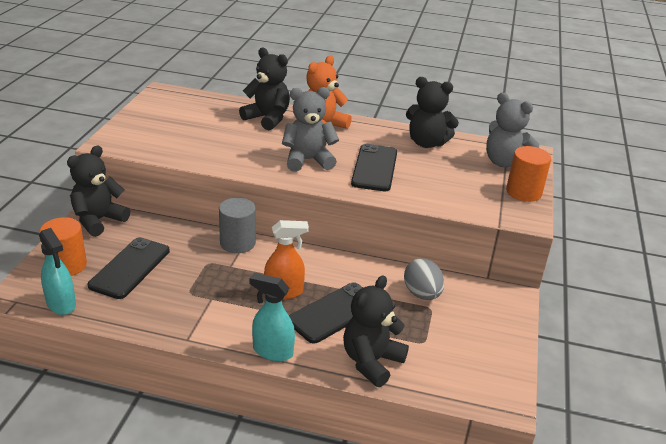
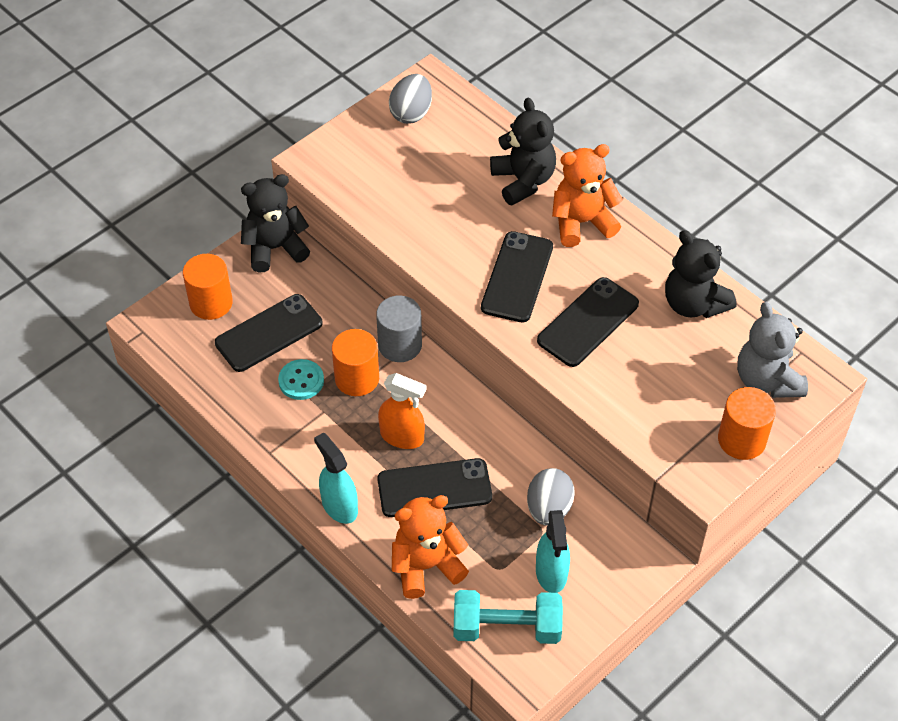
camera: 35 degrees right, 20 degrees up
turquoise spray bottle [39,228,76,315] -> turquoise spray bottle moved to [536,510,570,593]
grey teddy bear [282,87,339,172] -> black phone [481,231,553,322]
black teddy bear [343,275,409,387] -> orange teddy bear [392,495,469,599]
none -> turquoise button [278,359,324,400]
none -> orange cylinder [332,329,379,396]
none -> grey egg [389,74,432,124]
none -> turquoise dumbbell [454,590,563,644]

